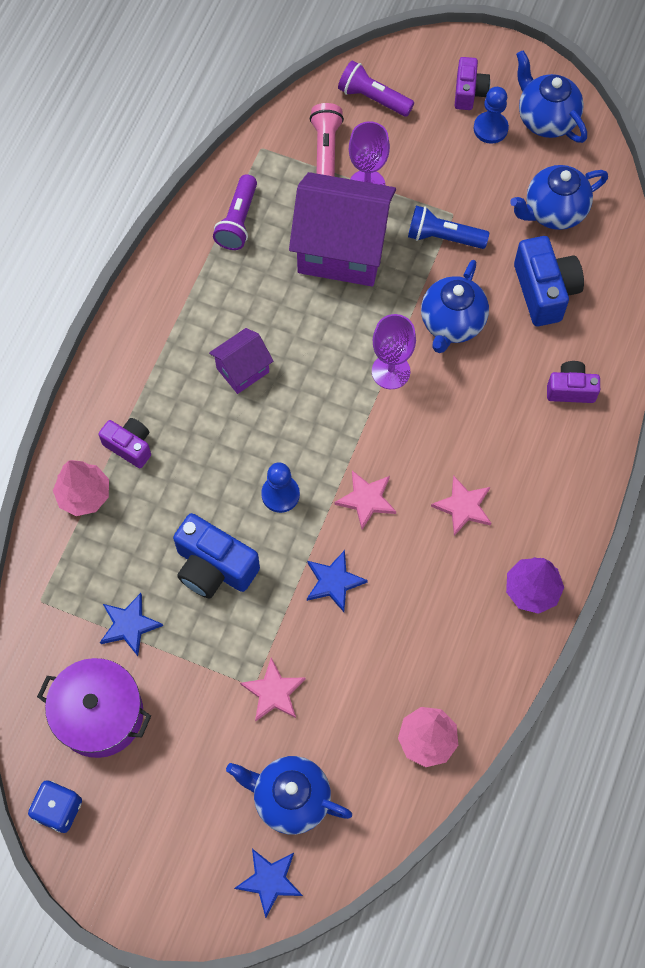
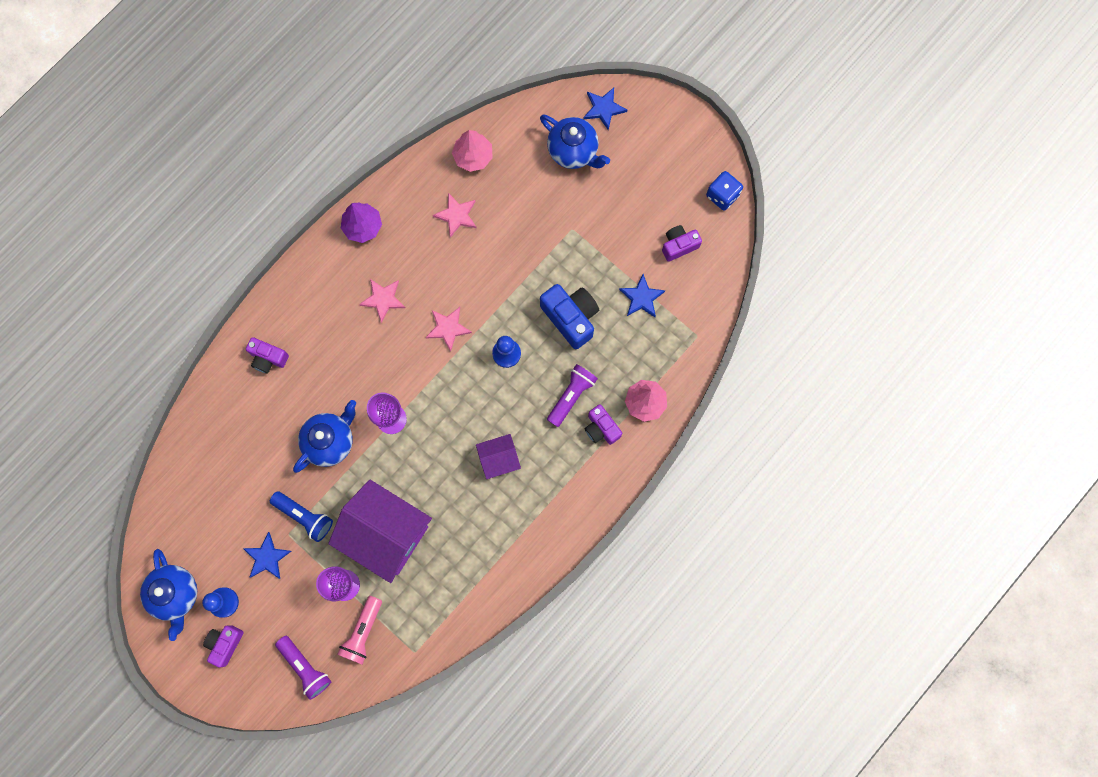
camera: 160 degrees left, 10 degrees up
purple pot [37,658,151,758] -> purple camera [662,225,702,262]
purple flashlight [213,174,257,250] -> purple flashlight moved to [547,364,598,427]
pink star [240,658,306,721] -> pink star moved to [433,193,476,238]
blue star [307,550,368,612] -> blue star moved to [243,532,291,579]
blue teapot [510,165,608,230] -> none
blue camera [514,236,584,326] -> none

